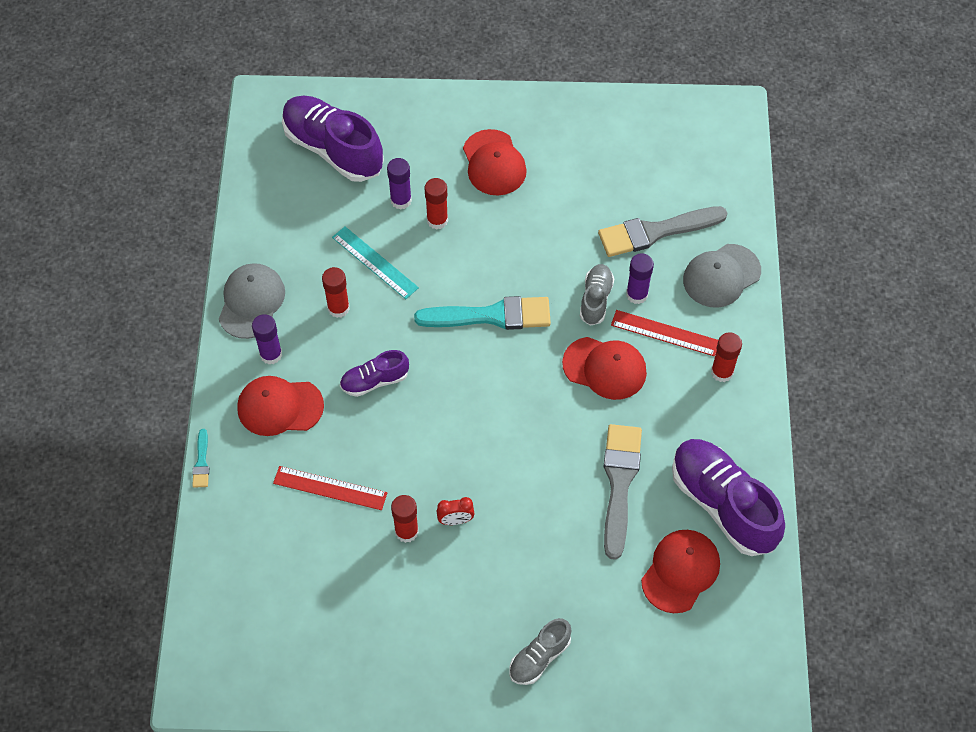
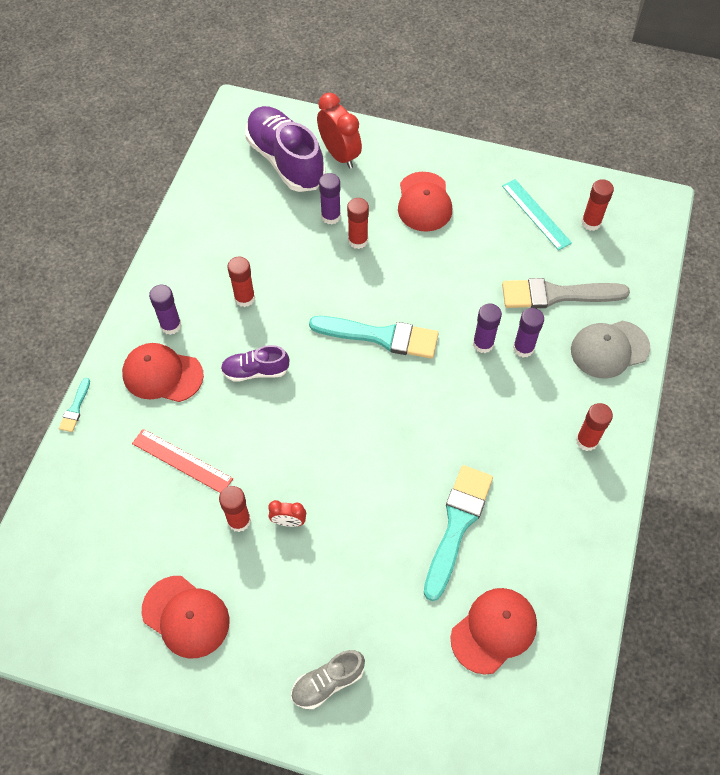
camera: 15 degrees right, 0 degrees up
grey cap [219,263,285,339] -> none
turquoise ruler [332,226,419,299] -> turquoise ruler moved to [502,179,572,250]
red cap [562,337,647,400] -> red cap moved to [142,576,230,659]
grey shoe [580,264,614,326] -> purple glue stick [473,303,502,353]
grey brush [604,424,642,560] -> turquoise brush [424,465,493,601]
red ruler [611,310,718,356] -> none
purple shoe [672,439,785,556] -> none
none -> red clock [317,93,362,169]
none -> red glue stick [581,179,614,231]

